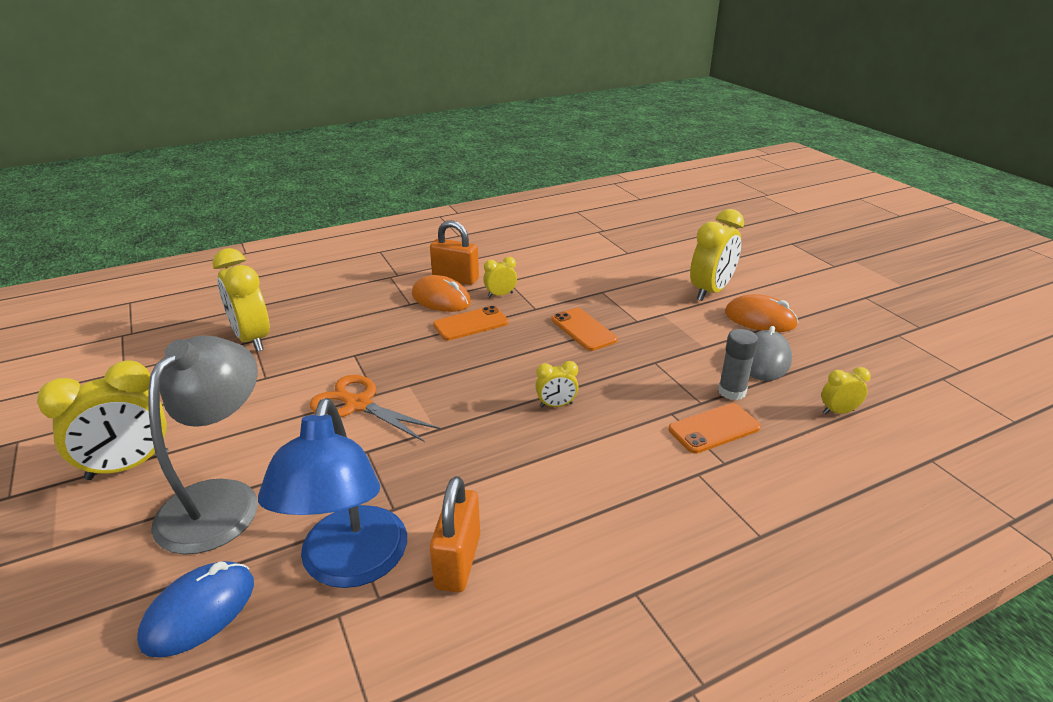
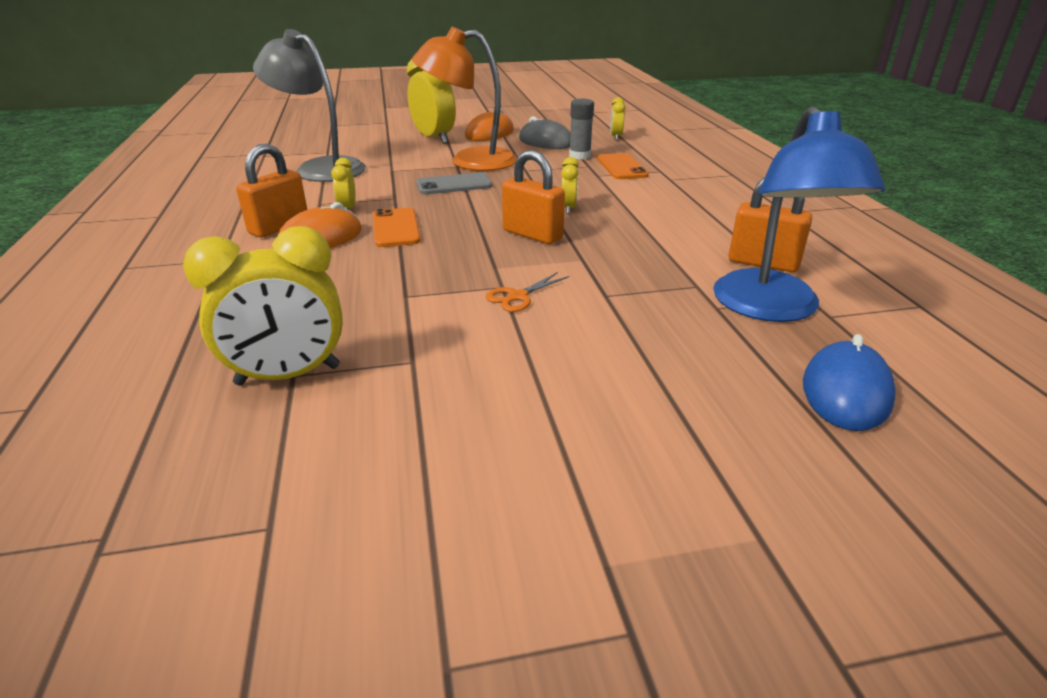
camera: 75 degrees left, 0 degrees up
yellow clock [37,360,168,480] -> none
blue mouse [137,561,254,657] -> blue mouse turned 60 degrees clockwise [803,334,896,431]
grey lamp [148,335,258,555] -> grey lamp moved to [253,29,366,182]
blue lamp [258,398,407,588] -> blue lamp turned 75 degrees clockwise [713,106,885,322]
orange scissors [310,375,441,442] -> orange scissors [486,272,569,312], size x0.56
orange phone [552,308,618,351] -> grey phone [416,173,492,194]
none -> orange lamp [412,27,517,171]
none -> orange padlock [502,150,565,244]

